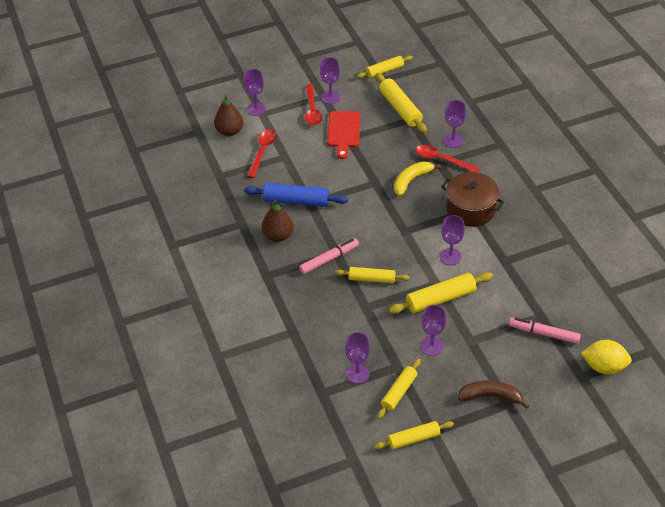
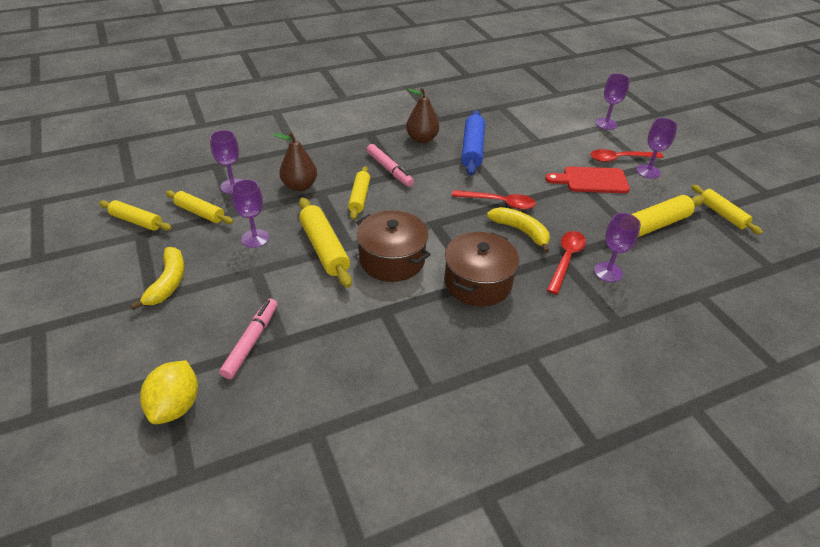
camera: 85 degrees right, 5 degrees down
brown pear [214,95,243,136] -> brown pear moved to [273,132,317,191]
red spoon [247,129,277,178] -> red spoon moved to [452,190,536,210]
yellow rolling pin [374,421,454,450] -> yellow rolling pin turned 45 degrees counterclockwise [99,200,172,231]
purple goblet [440,215,465,265] -> brown pot [356,210,431,282]
brown banana [458,380,529,409] -> yellow banana [130,247,185,310]

